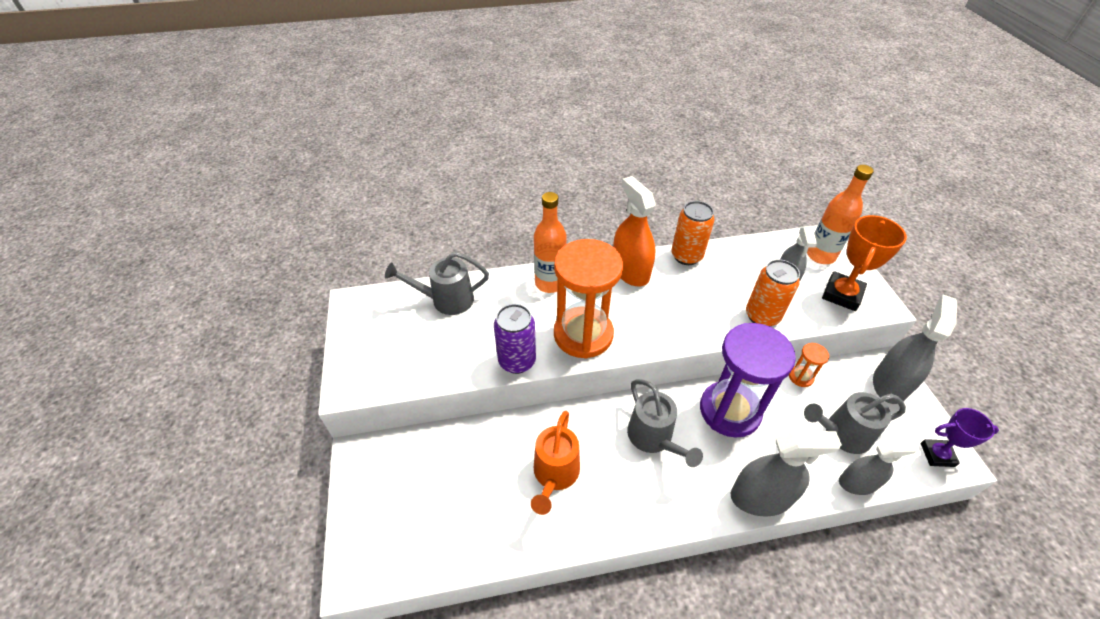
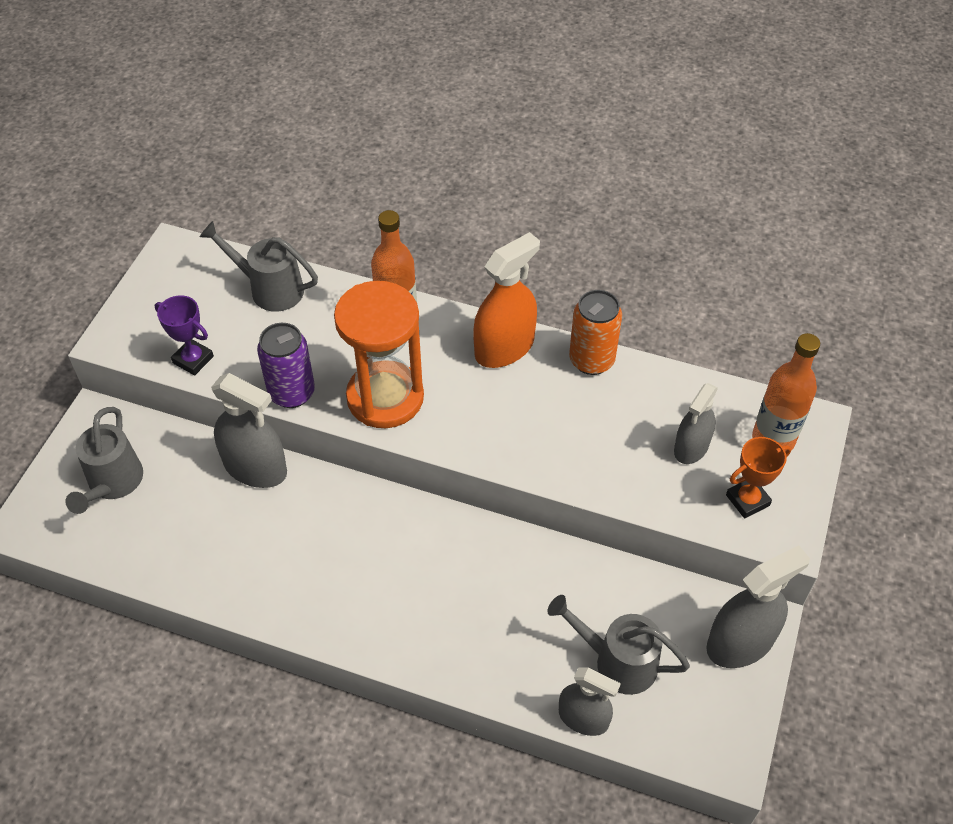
camera: 30 degrees right, 5 degrees up
orange watering can [531,411,580,515] -> none
orange spray bottle [613,176,656,286] -> orange spray bottle turned 45 degrees clockwise [473,232,540,368]
grey watering can [627,379,703,467] -> grey watering can moved to [65,407,143,514]
purple hourglass [700,323,796,438] -> none
grey spray bottle [731,431,842,516] -> grey spray bottle moved to [211,373,287,488]
orange can [746,259,800,327] -> none
orange hourglass [789,343,829,387] -> none
orange trophy [822,215,907,311] -> orange trophy [726,437,791,518], size x0.67
purple trophy [921,408,999,467] -> purple trophy moved to [155,295,214,375]

